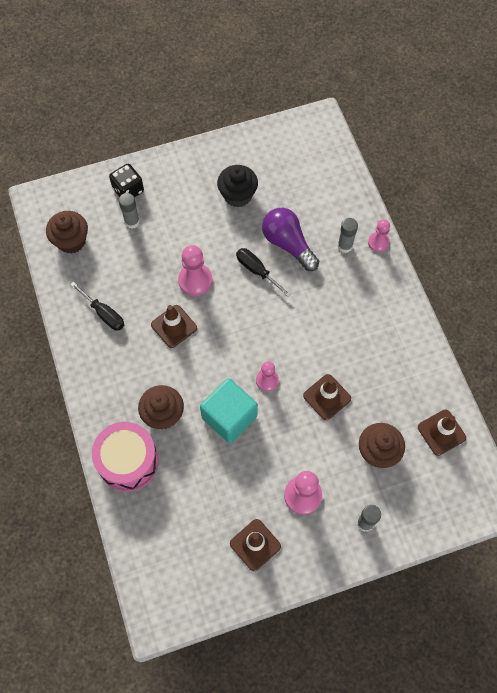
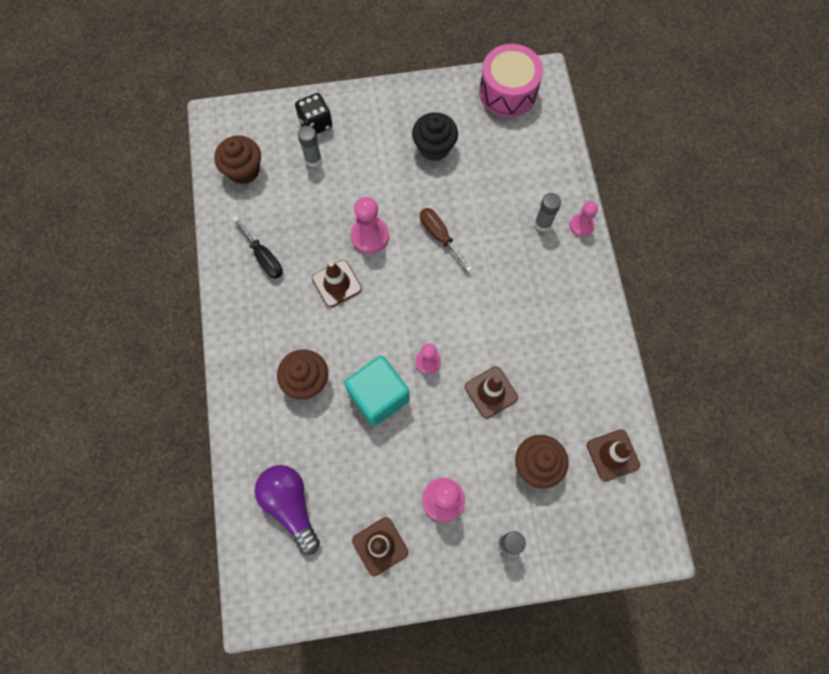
camera: 10 degrees right, 5 degrees up
pink drum [92,422,159,492] -> pink drum moved to [479,44,543,117]
black screwdriver [236,248,291,297] -> brown screwdriver [420,208,472,272]
purple light bulb [262,208,319,271] -> purple light bulb moved to [254,465,320,555]

